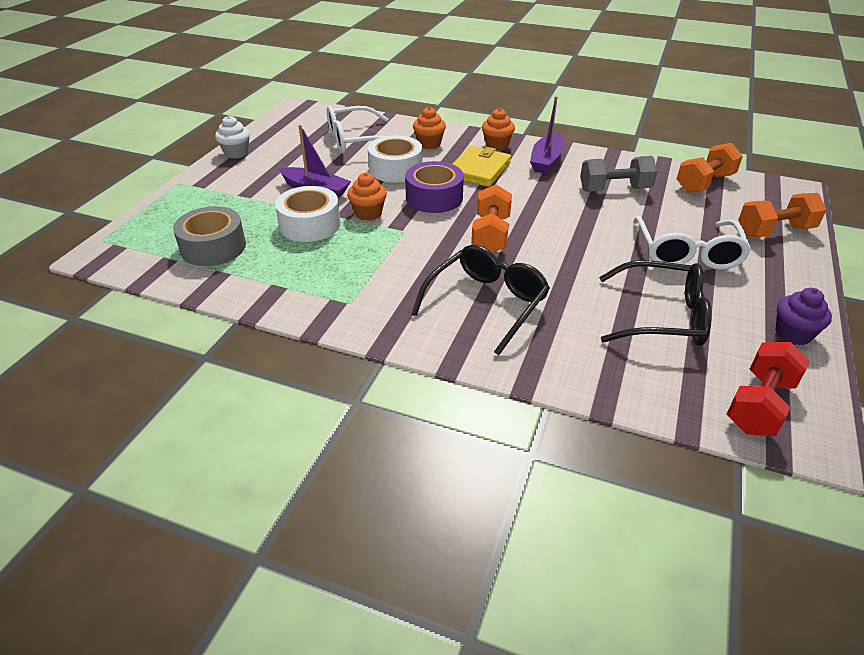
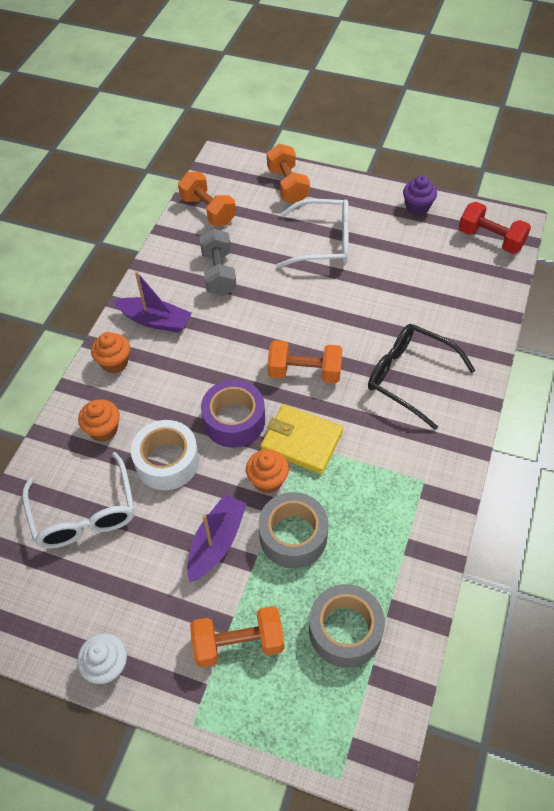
camera: 90 degrees left, 15 degrees up
white tape [275,186,341,242] -> grey tape [258,492,329,568]
yellow wallet [452,146,511,187] -> yellow wallet moved to [260,404,343,474]
black glasses [599,260,712,346] -> none
none -> orange dumbbell [190,606,284,667]

